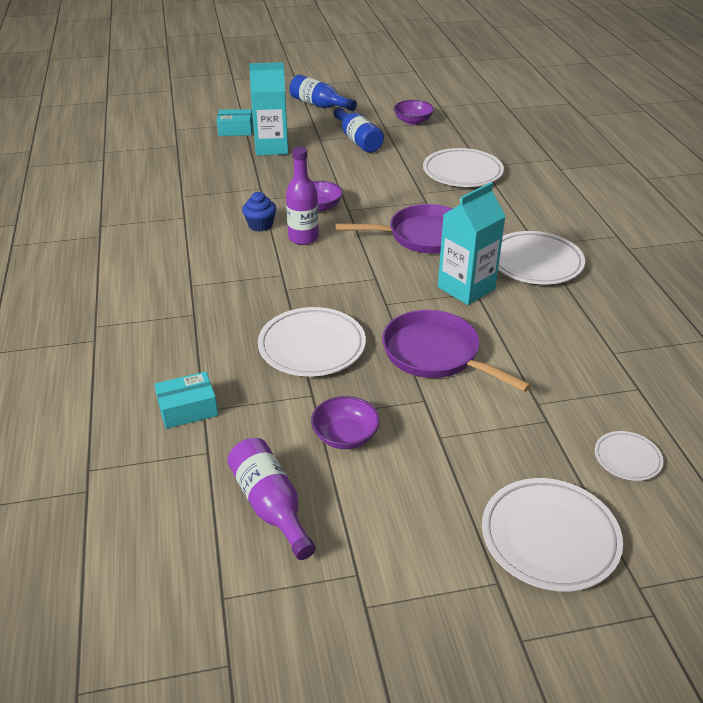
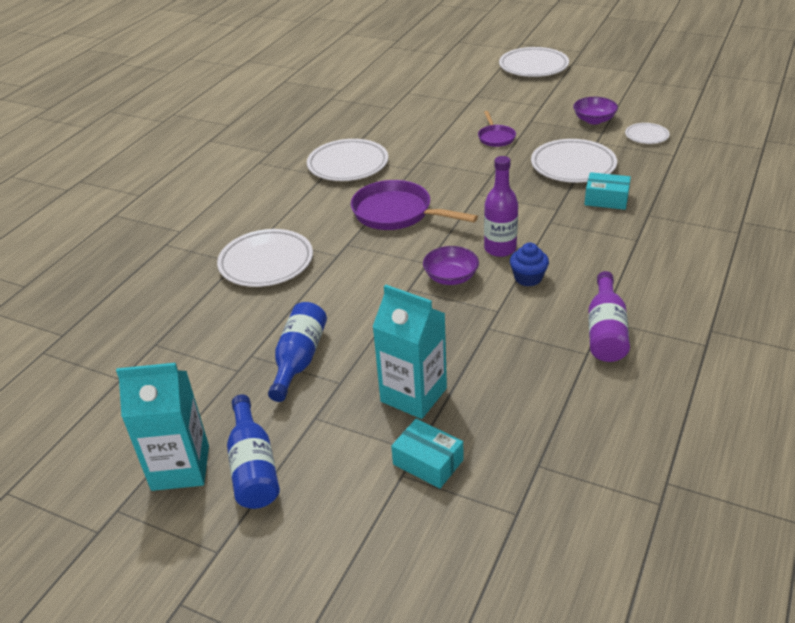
camera: 140 degrees left, 0 degrees up
turquoise box [154,372,218,429] -> turquoise box moved to [584,172,631,210]
purple bottle [227,438,316,560] -> purple bottle moved to [588,271,630,362]
purple pan [382,310,531,392] -> purple pan [478,111,516,147], size x0.54
purple bowl [394,100,434,125] -> none
turquoise carton [438,182,506,305] -> turquoise carton moved to [116,363,209,491]
white plate [595,431,663,481] -> white plate moved to [625,123,670,144]

